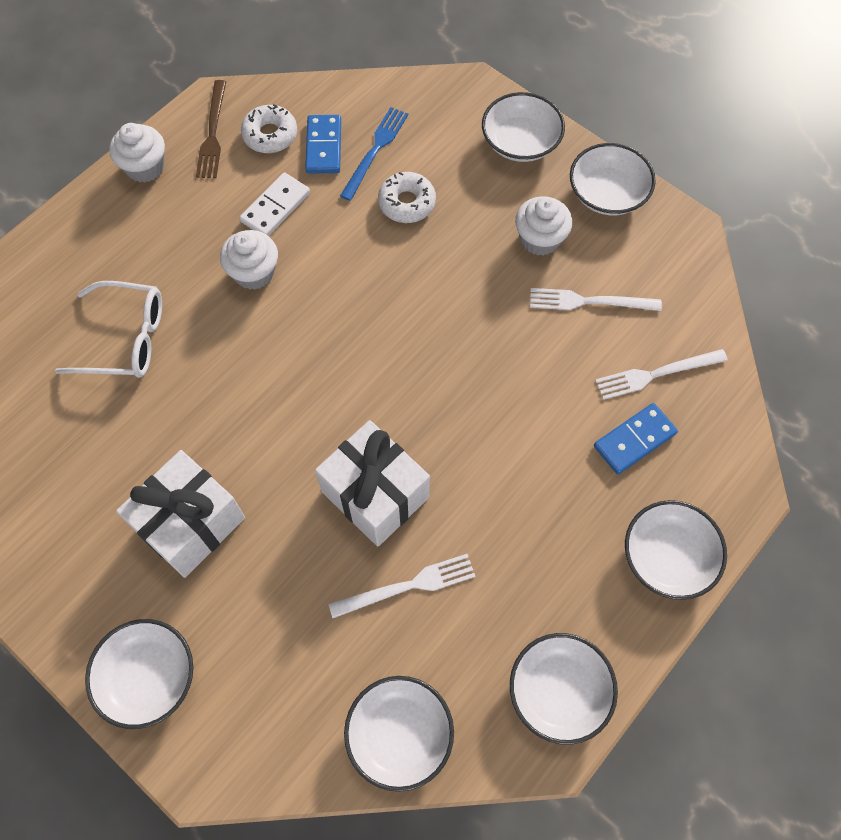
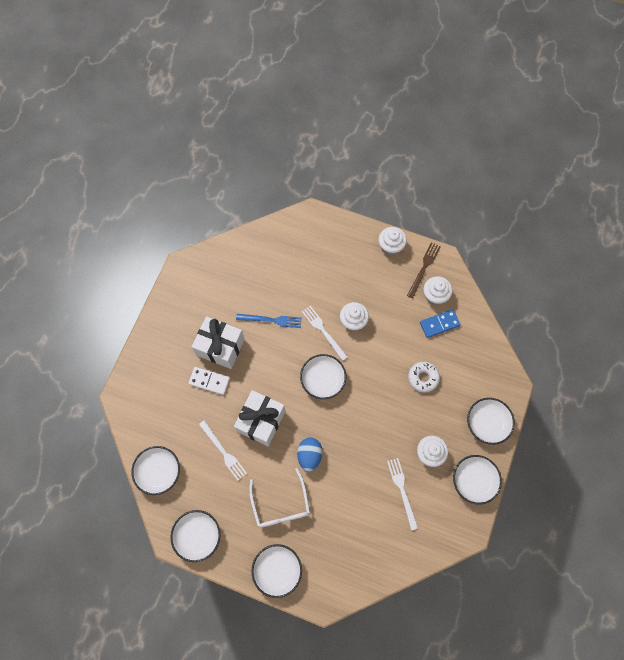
camera: 70 degrees right, 5 degrees up
white glasses [55,281,162,378] -> white glasses moved to [249,468,310,528]
white bowl [85,619,193,729] -> white bowl moved to [300,354,346,399]
brown fork [196,80,226,178] -> brown fork turned 135 degrees clockwise [407,242,440,298]
white domino [240,172,310,236] -> white domino moved to [188,367,230,395]
white donut [241,105,297,153] -> white cupcake [424,276,452,305]
blue fork [340,107,408,201] -> blue fork moved to [236,314,302,328]
blue domino [594,403,678,474] -> none
white fork [595,349,728,400] -> white fork moved to [302,306,348,361]
none -> blue egg [297,438,323,472]

